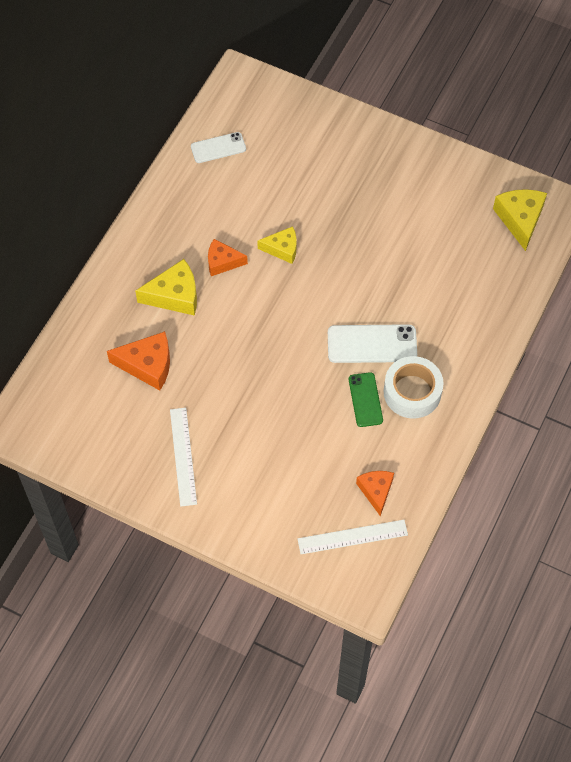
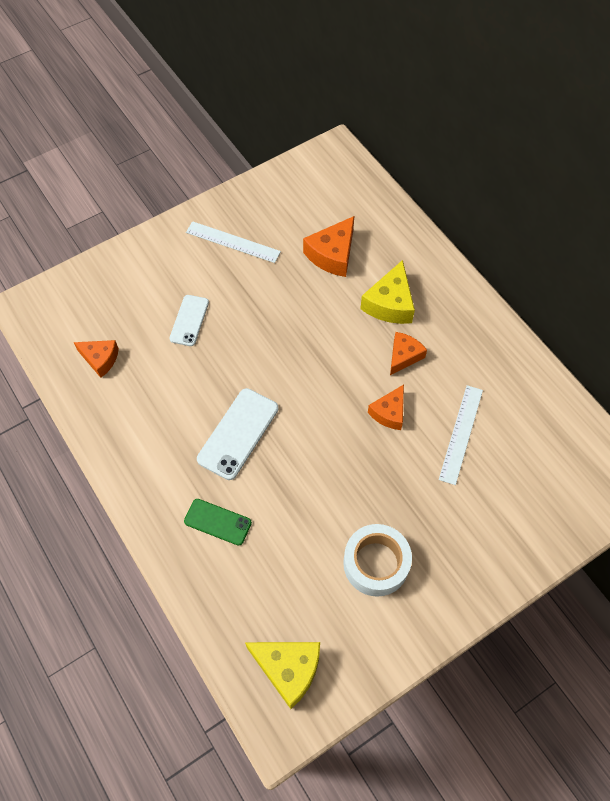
camera: 120 degrees right, 0 degrees up
white phone [191,132,246,163] -> white phone moved to [169,295,209,346]
yellow cheese [257,226,297,264] -> orange cheese [368,385,404,430]
white ruler [298,520,408,554] -> white ruler moved to [439,385,483,485]
green phone [349,372,383,427] -> green phone moved to [184,499,252,546]
white tape [384,356,444,418] -> white tape moved to [343,524,412,597]

